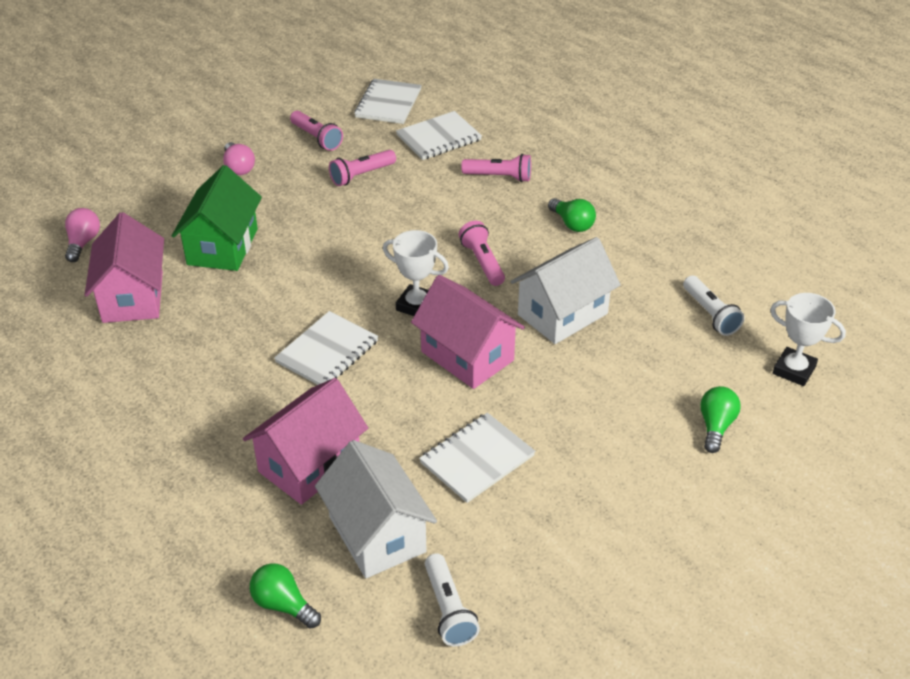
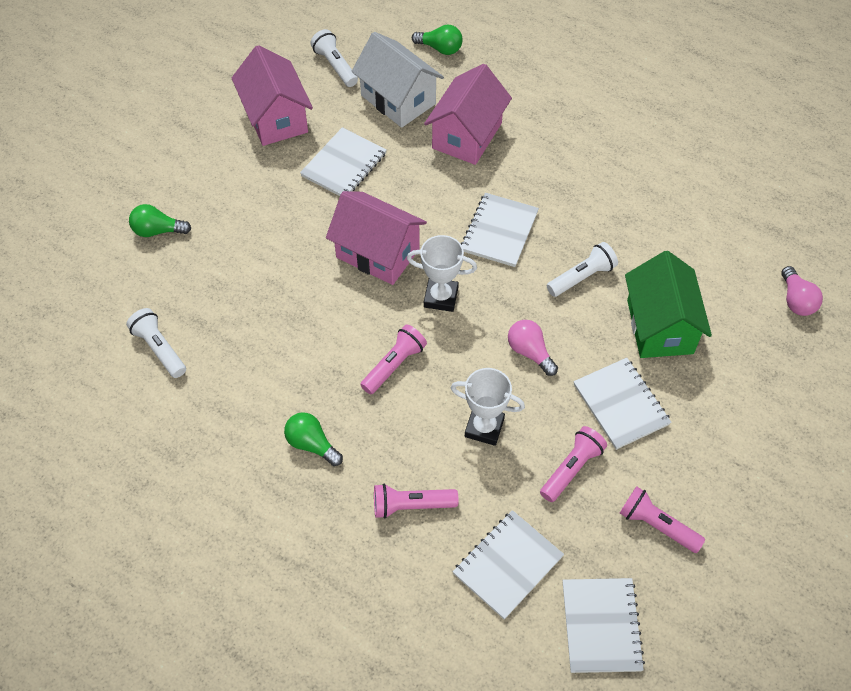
camera: 165 degrees right, 15 degrees up
pink house [85,212,164,323] -> pink house moved to [231,45,313,146]
pink light bulb [223,142,255,175] -> pink light bulb moved to [508,320,558,376]
pink flashlight [459,221,505,286] -> pink flashlight turned 105 degrees counterclockwise [360,324,427,394]
white house [511,237,621,344] -> none
green light bulb [700,386,741,453] -> green light bulb turned 90 degrees clockwise [129,204,191,237]
white trophy [770,293,846,386] -> white trophy moved to [451,368,525,446]
none -> white flashlight [547,242,618,297]
none -> white notebook [573,358,671,450]

